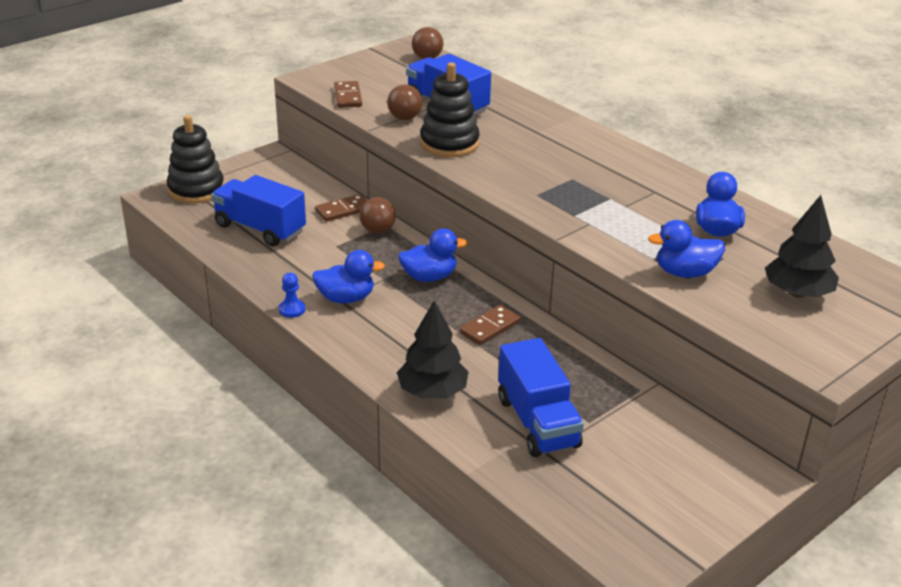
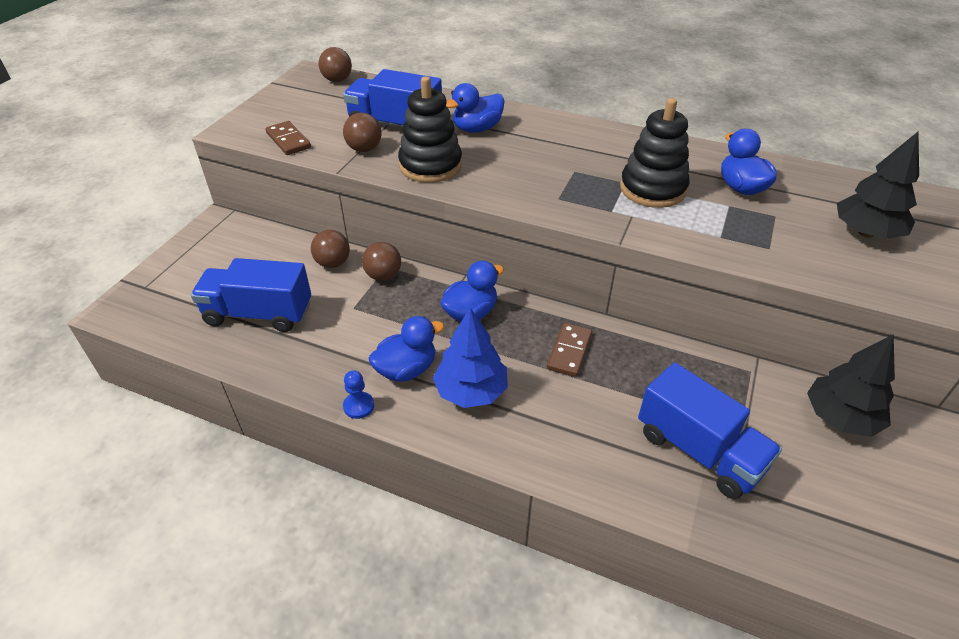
camera: 25 degrees left, 10 degrees up
black stacking toy [167,115,224,203] -> black stacking toy moved to [620,98,690,208]
brown domino [315,194,367,222] -> brown ball [311,230,350,268]
black tree [397,301,469,399] -> black tree moved to [807,334,895,437]
blue duck [648,220,725,278] -> blue duck moved to [446,83,505,133]
none -> blue tree [433,308,508,408]

